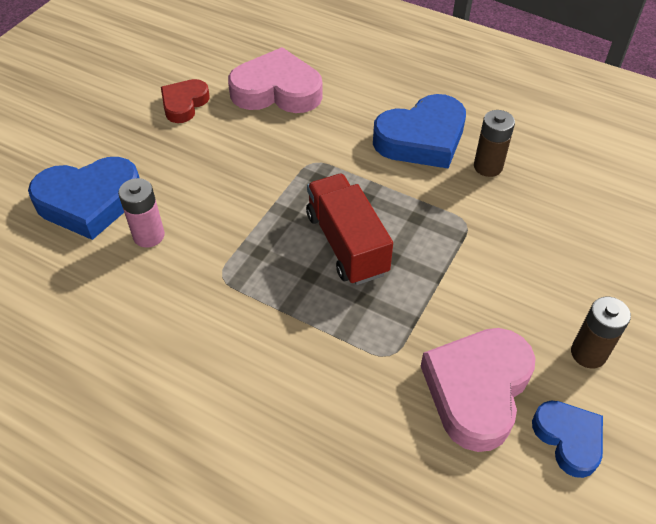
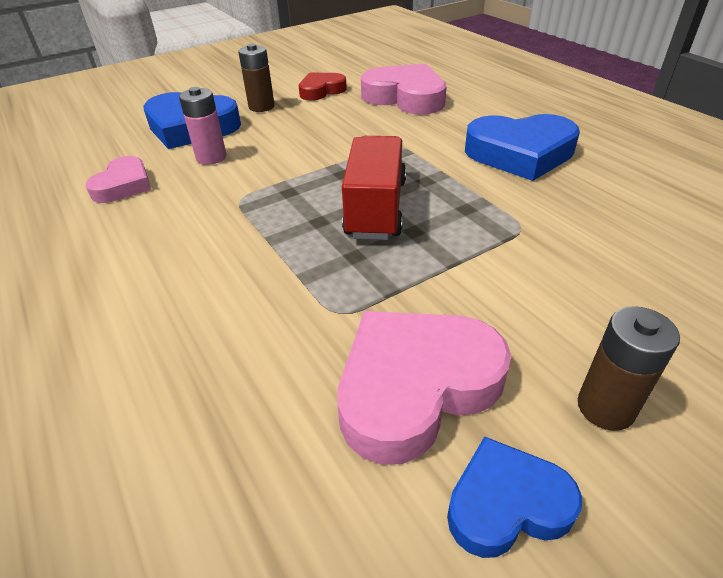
camera: 30 degrees right, 10 degrees down
brown battery [474,110,515,177] -> brown battery moved to [238,43,275,112]
blue heart [532,401,603,478] -> blue heart turned 105 degrees counterclockwise [447,436,582,558]
none -> pink heart [85,156,151,203]

